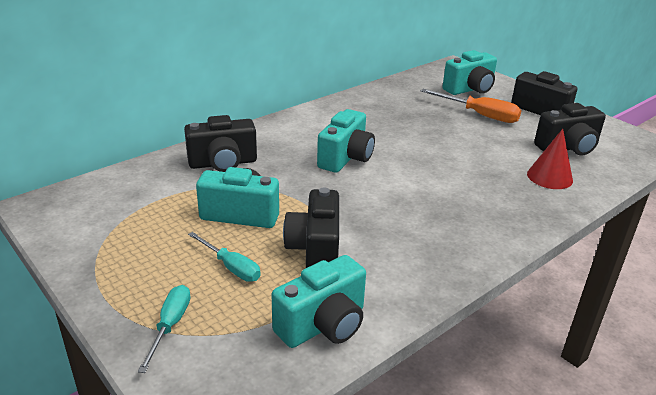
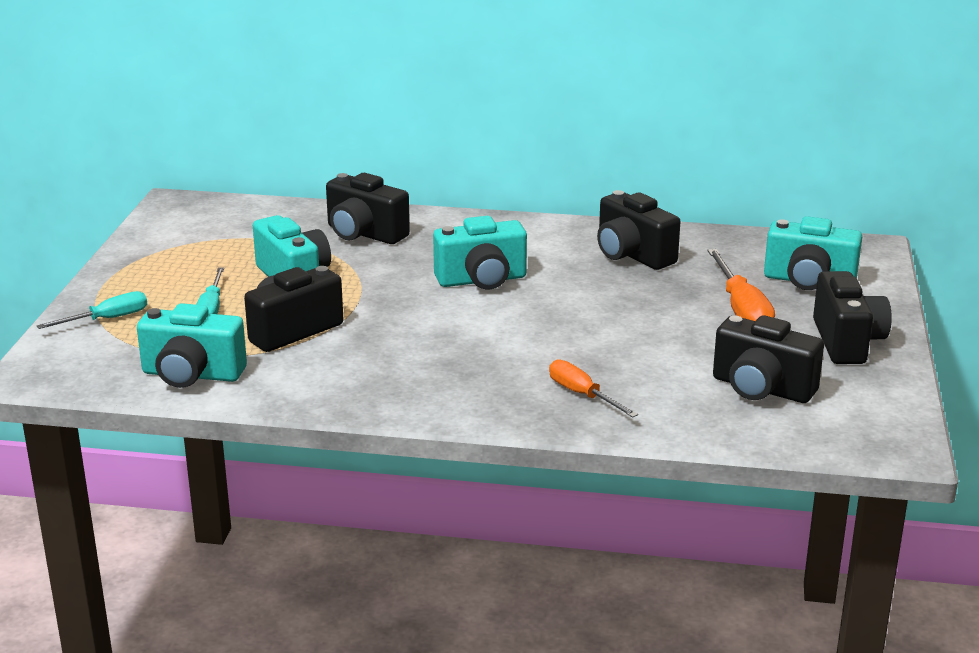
camera: 50 degrees right, 5 degrees down
red cone [527,129,573,189] -> none
none -> orange screwdriver [549,359,638,418]
none -> black camera [597,190,680,270]

